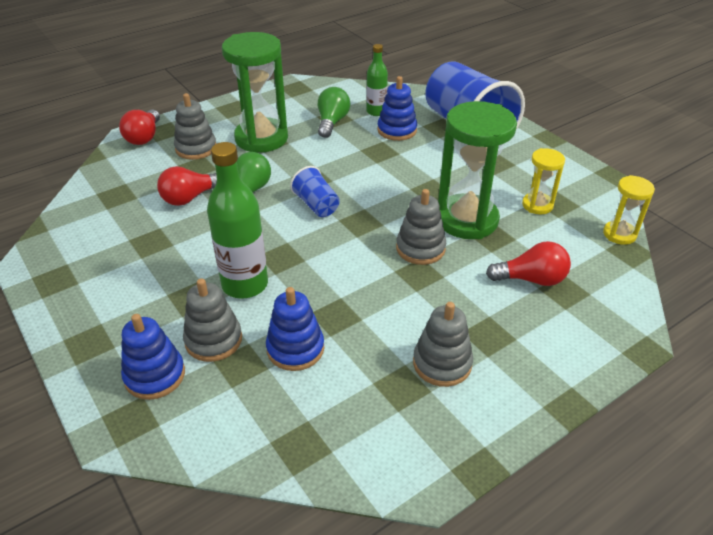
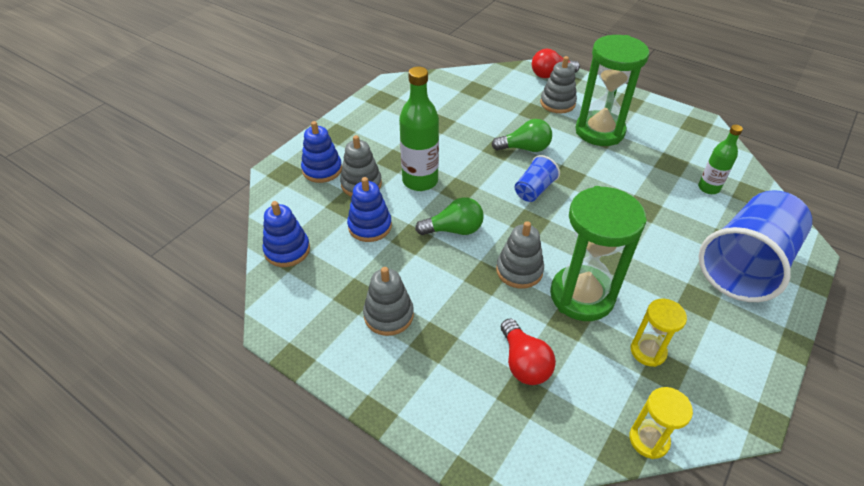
camera: 70 degrees right, 5 degrees up
red light bulb [157,166,217,206] -> none
green light bulb [318,87,350,138] -> green light bulb moved to [415,197,484,235]
blue stacking toy [377,76,417,141] -> blue stacking toy moved to [262,201,310,267]

